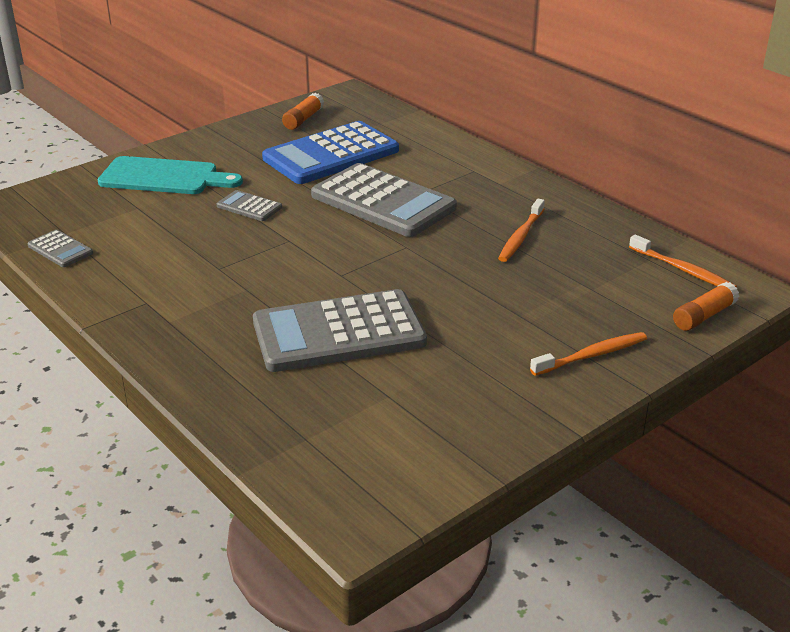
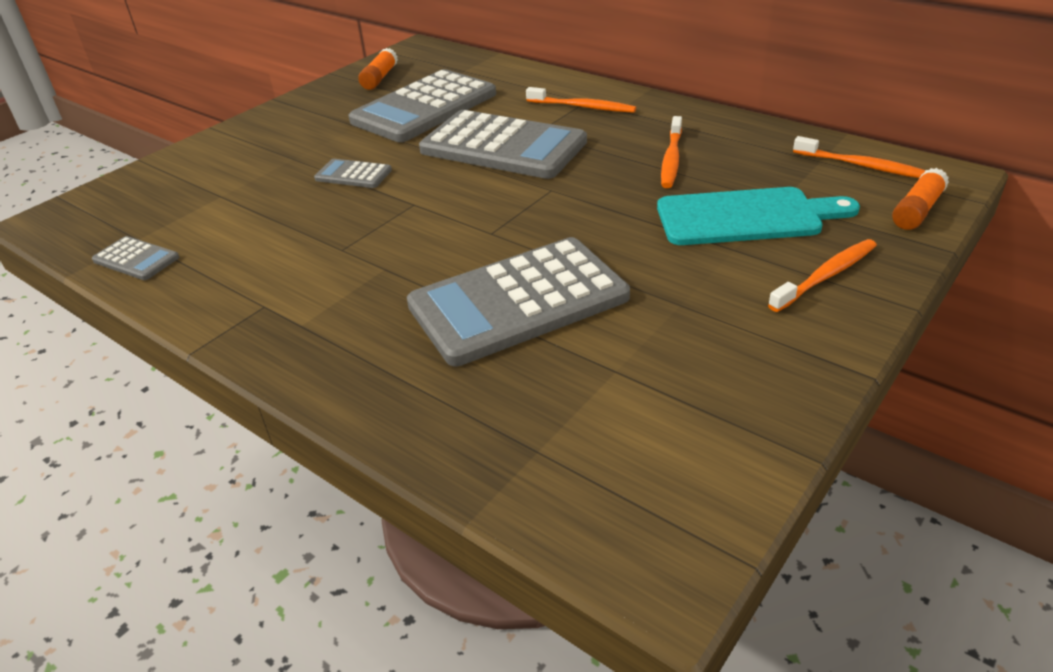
camera: 10 degrees left, 5 degrees up
turquoise cutting board [98,156,243,194] -> turquoise cutting board moved to [657,187,860,245]
blue calculator [262,121,399,184] -> grey calculator [348,69,496,142]
none -> orange toothbrush [526,87,636,113]

